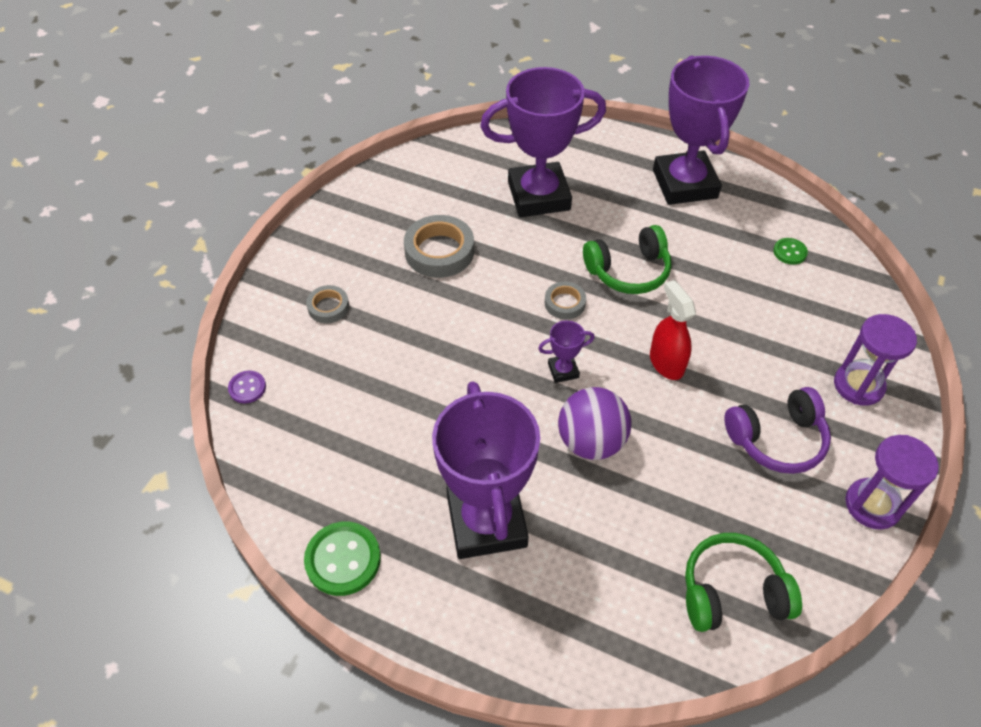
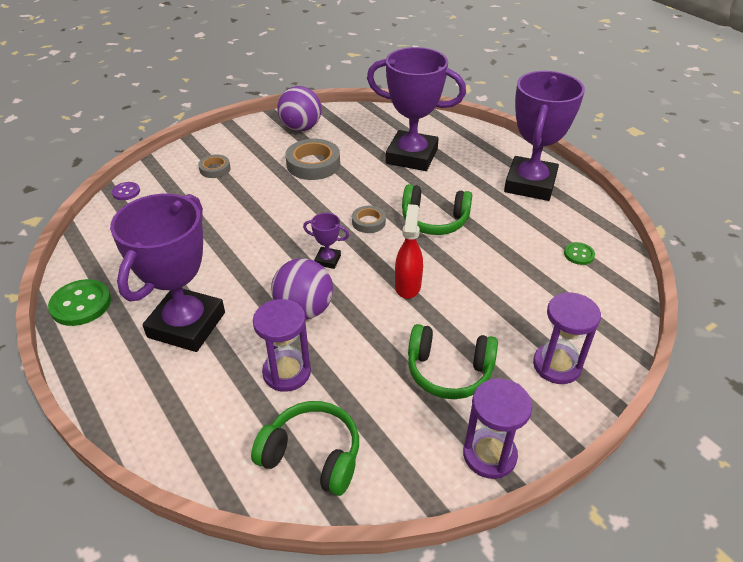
camera: 30 degrees right, 10 degrees down
purple headphones [724,387,831,474] -> green headphones [408,324,498,399]
none -> purple hourglass [253,299,311,392]
none -> purple ball [277,86,322,131]

